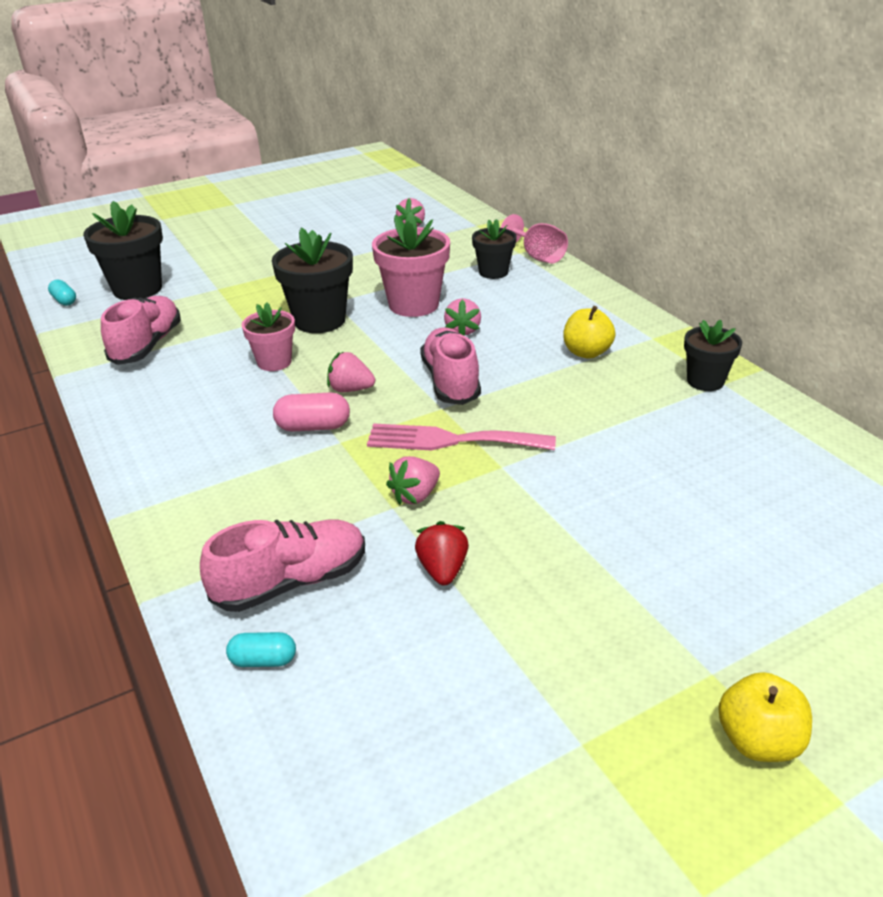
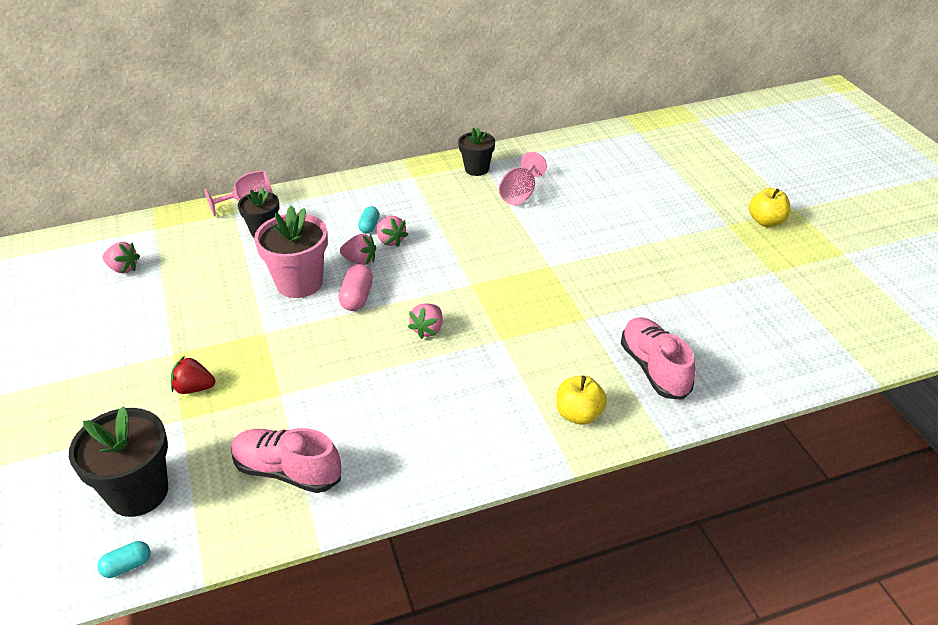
camera: 80 degrees left, 5 degrees up
turquoise capsule [226,632,296,667] -> turquoise capsule moved to [358,206,379,233]
pink flower pot [242,302,295,371] -> none
black flower pot [272,228,353,333] -> none
pink capsule [273,392,350,432] -> pink capsule moved to [338,264,373,311]
pink fork [367,423,556,450] -> none
pink strawberry [386,456,440,505] -> pink strawberry moved to [376,216,408,247]
red strawberry [415,521,469,585] -> red strawberry moved to [171,356,215,394]
pink shoe [420,327,481,405] -> none
yellow apple [563,306,615,359] -> yellow apple moved to [556,375,607,425]
none -> pink goblet [499,152,547,205]

